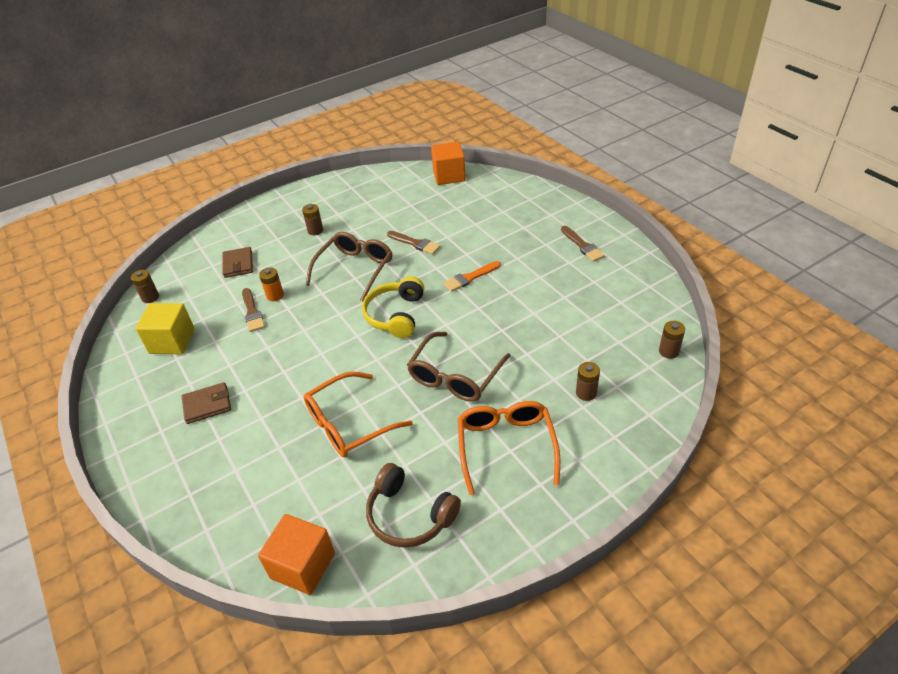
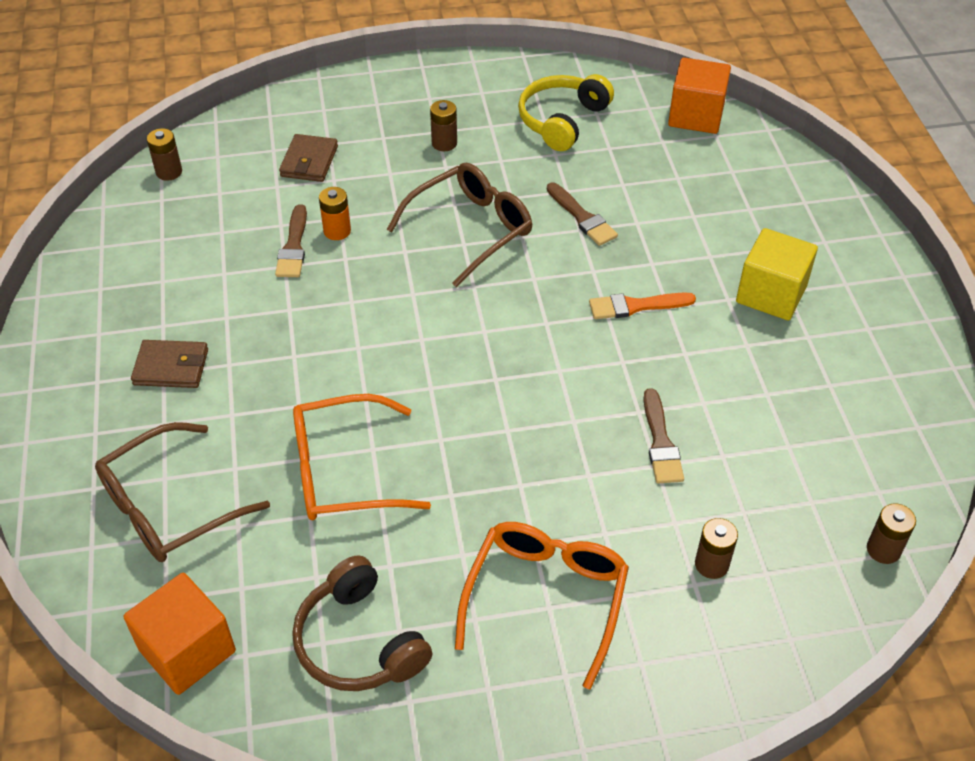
camera: 20 degrees right, 5 degrees up
yellow cube [135,303,195,354] -> yellow cube moved to [736,228,818,320]
yellow headphones [362,276,424,338] -> yellow headphones moved to [518,74,614,151]
brown glasses [407,332,511,402] -> brown glasses moved to [95,422,270,562]
brown brush [561,226,605,262] -> brown brush moved to [643,388,684,484]

